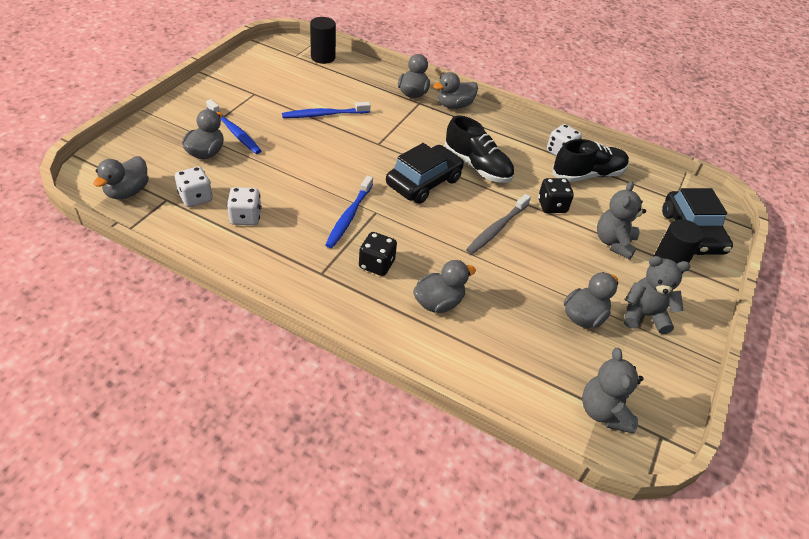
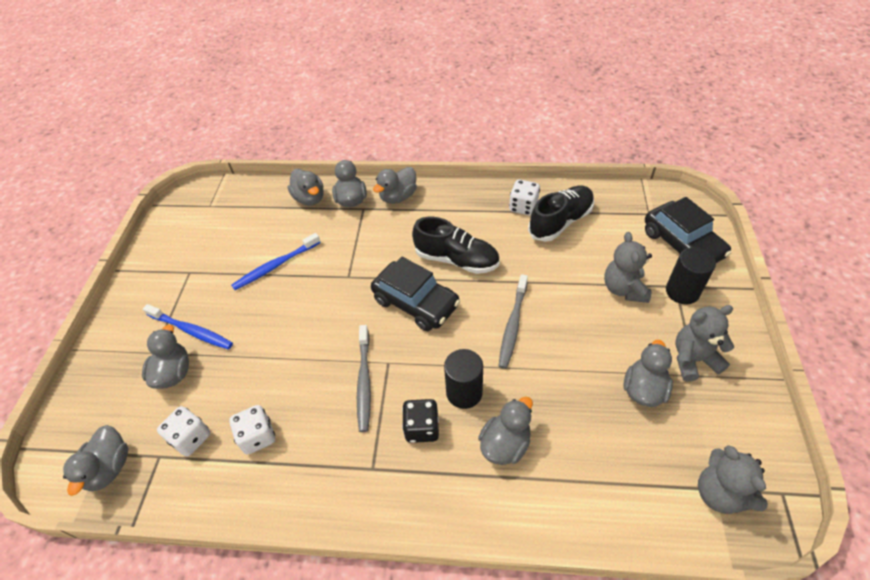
camera: 15 degrees left, 5 degrees up
black cylinder [310,17,336,64] -> black cylinder moved to [444,349,483,409]
blue toothbrush [325,176,373,248] -> grey toothbrush [357,325,371,432]
black car [386,143,464,204] -> black car turned 105 degrees clockwise [371,256,460,331]
black dice [538,178,574,213] -> none
none -> grey duck [287,169,324,206]

